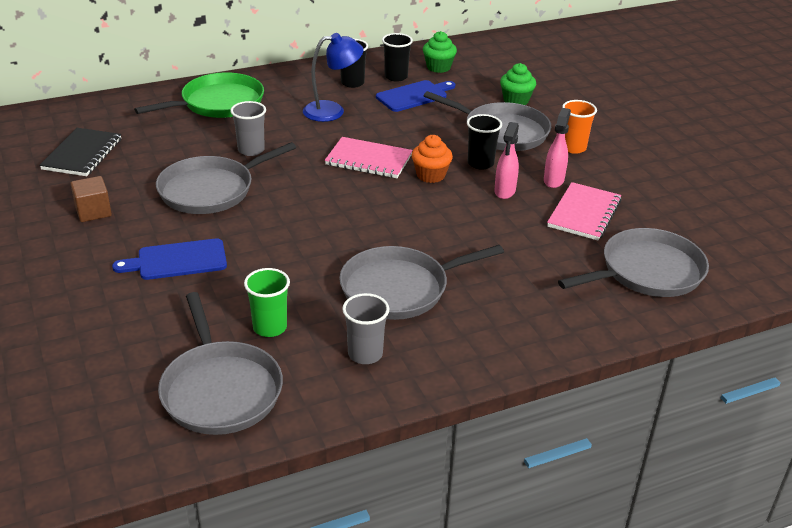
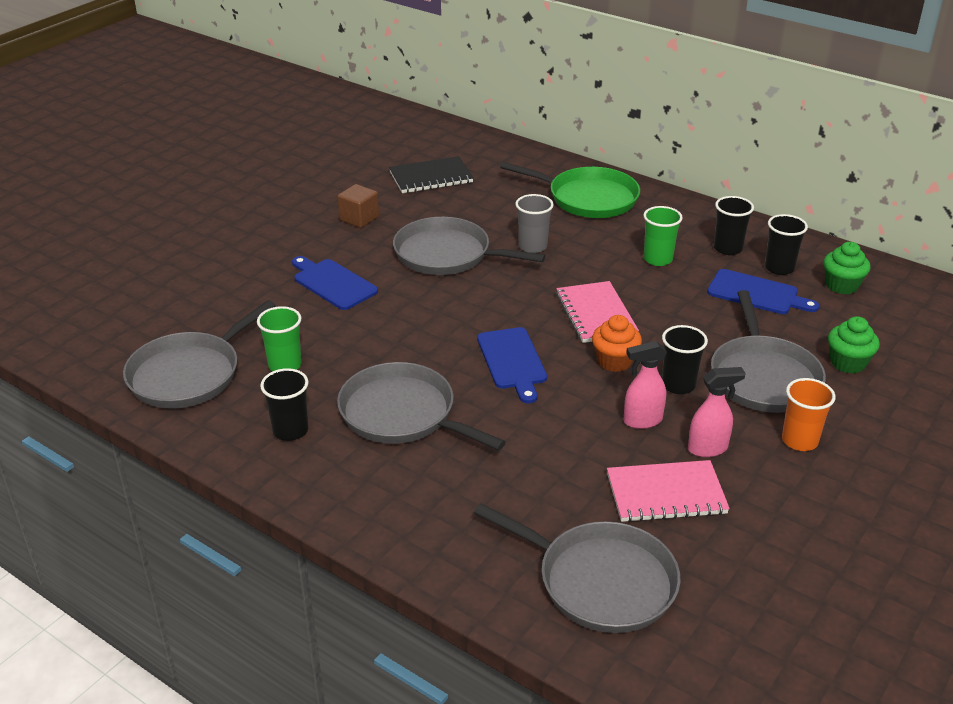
camera: 60 degrees right, 0 degrees up
blue lamp [303,33,364,122] -> green cup [643,206,683,266]
grey cup [342,293,389,364] -> black cup [260,368,309,441]
none -> blue cutting board [477,327,547,403]

